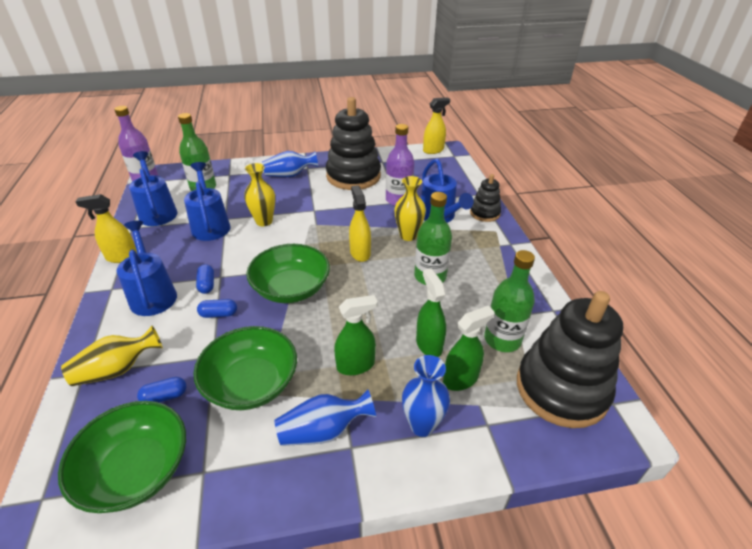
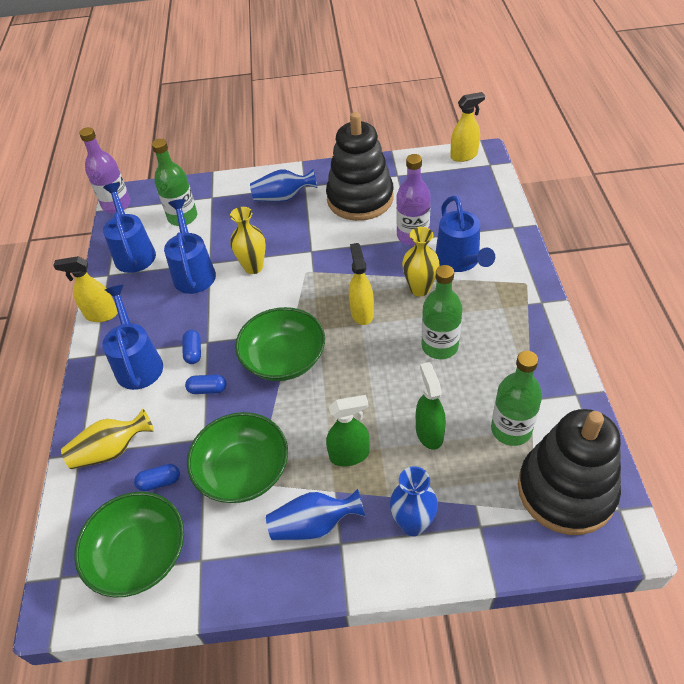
camera: 10 degrees right, 10 degrees up
green spray bottle [443,306,495,391] -> none
black stacking toy [470,174,501,222] -> none

